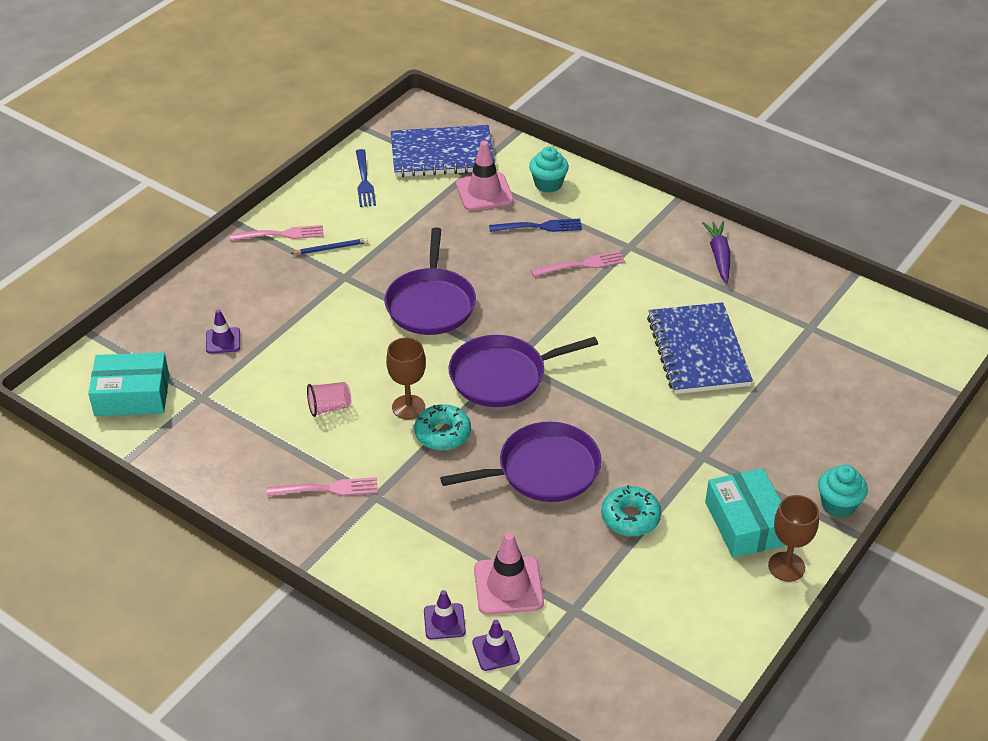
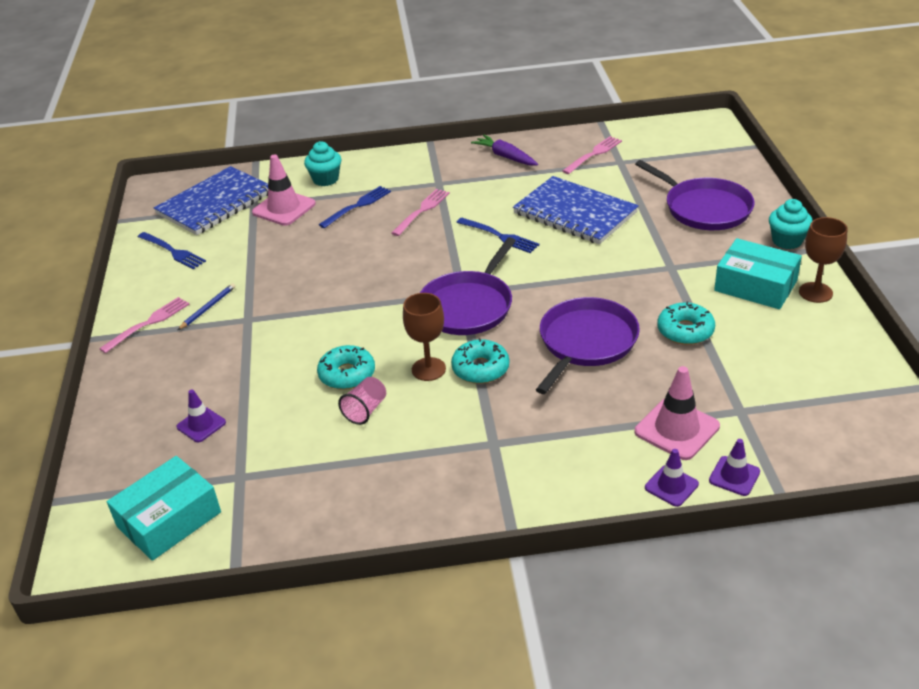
camera: 40 degrees left, 5 degrees down
pink fork [267,477,378,496] -> pink fork moved to [562,136,622,174]
purple pan [385,227,476,335] -> purple pan moved to [635,160,755,230]
none -> turquoise donut [317,345,375,390]
none -> blue fork [456,218,540,253]

